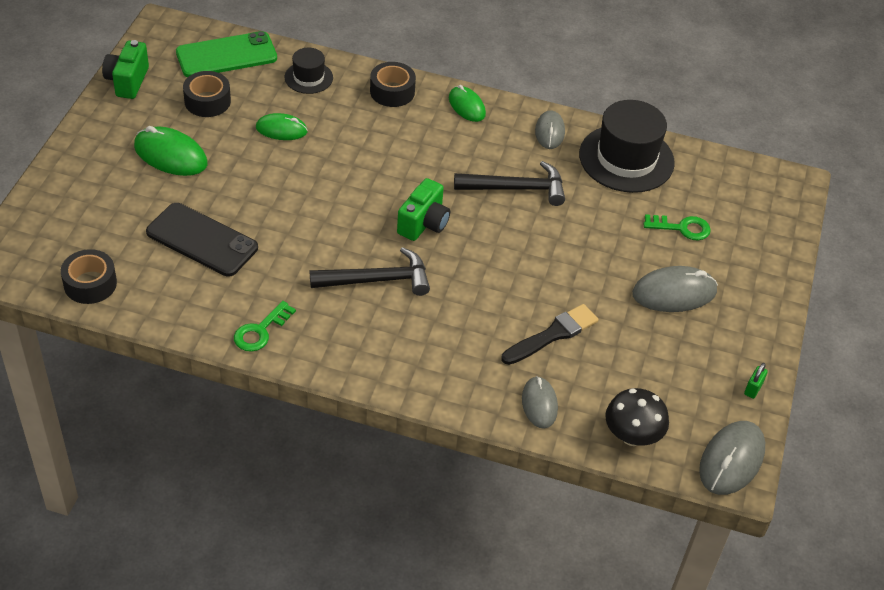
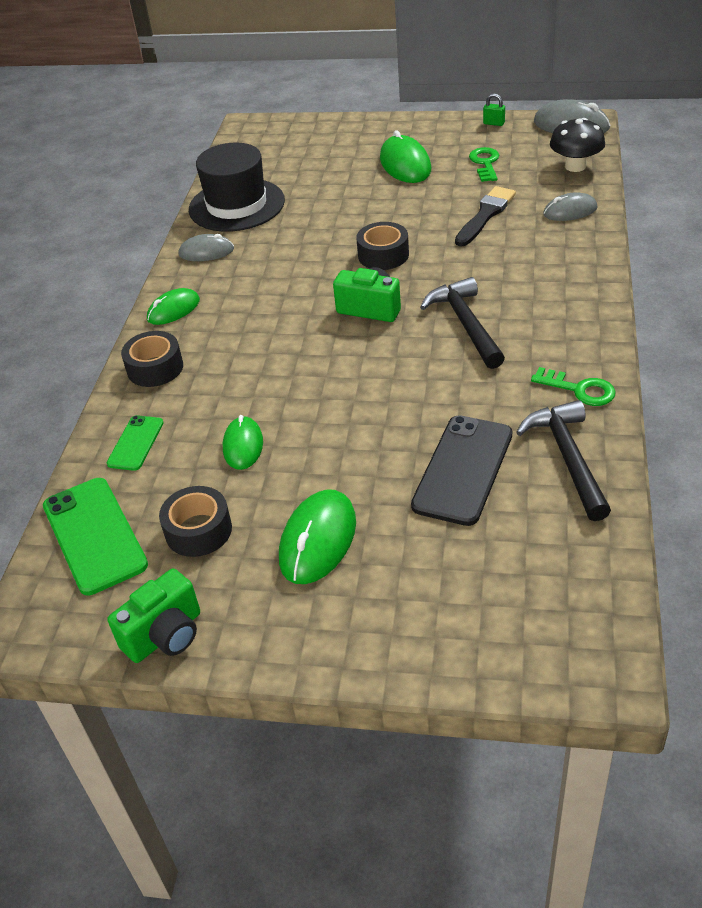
camera: 90 degrees left, 5 degrees down
black tape [61,249,117,304] -> black tape moved to [356,222,409,270]
green camera [102,40,149,99] -> green camera turned 45 degrees counterclockwise [107,569,200,663]
black hat [285,48,333,94] -> green phone [107,415,164,471]
black hammer [454,161,565,206] -> black hammer moved to [516,400,611,521]
black brush [501,304,599,365] -> black brush turned 75 degrees clockwise [455,186,516,246]
grey mouse [632,266,718,312] -> green mouse [380,130,431,183]
green key [644,214,711,240] -> green key moved to [469,147,499,182]

